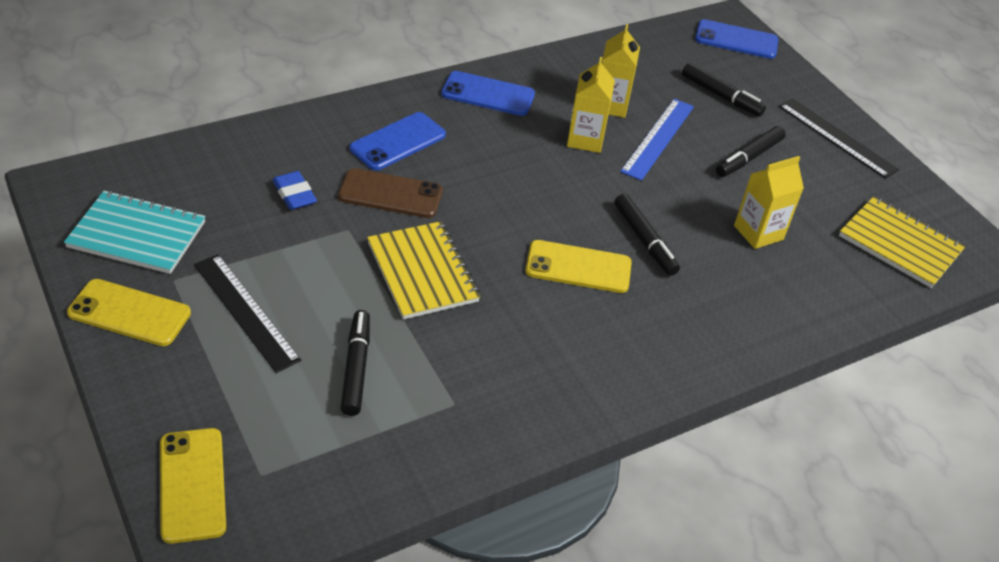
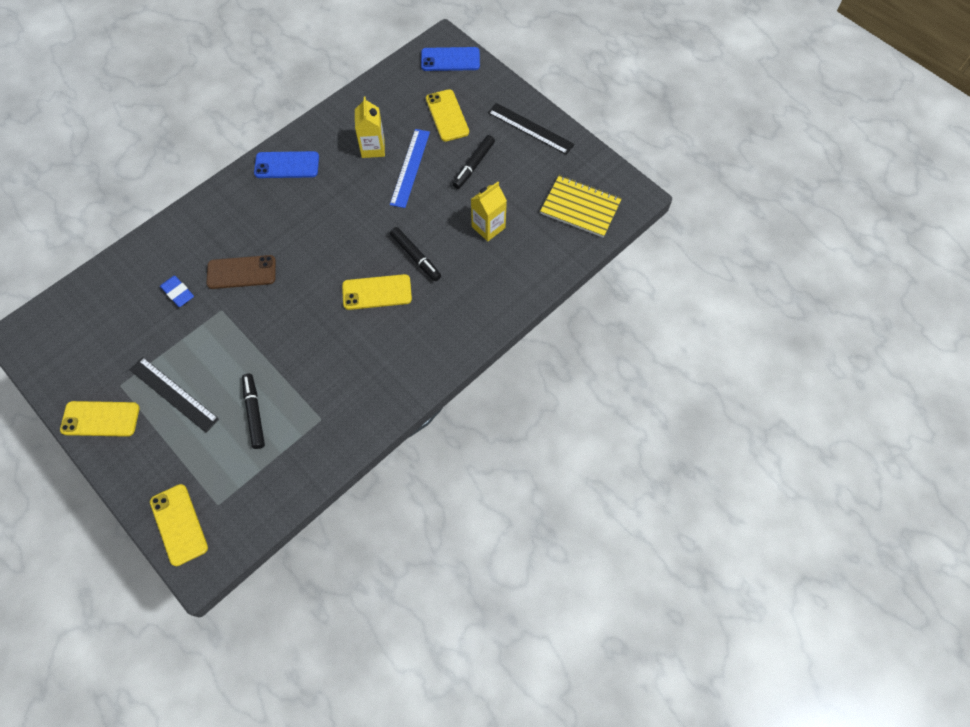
camera: 10 degrees left, 20 degrees up
turquoise notebook [64,191,206,274] -> none
blue phone [350,112,446,170] -> none
yellow notebook [367,221,480,320] -> none
yellow carton [567,57,615,153] -> none
black marker [682,63,766,116] -> yellow phone [426,89,469,142]

